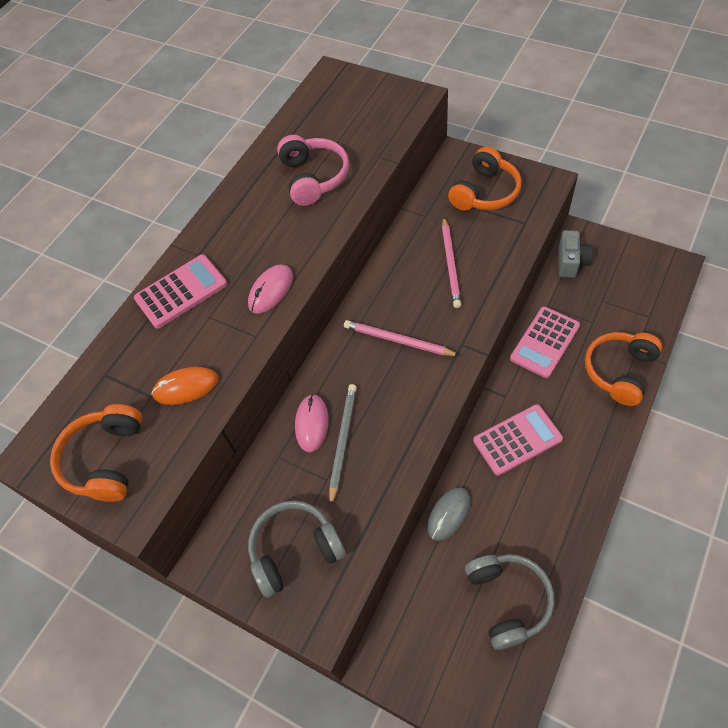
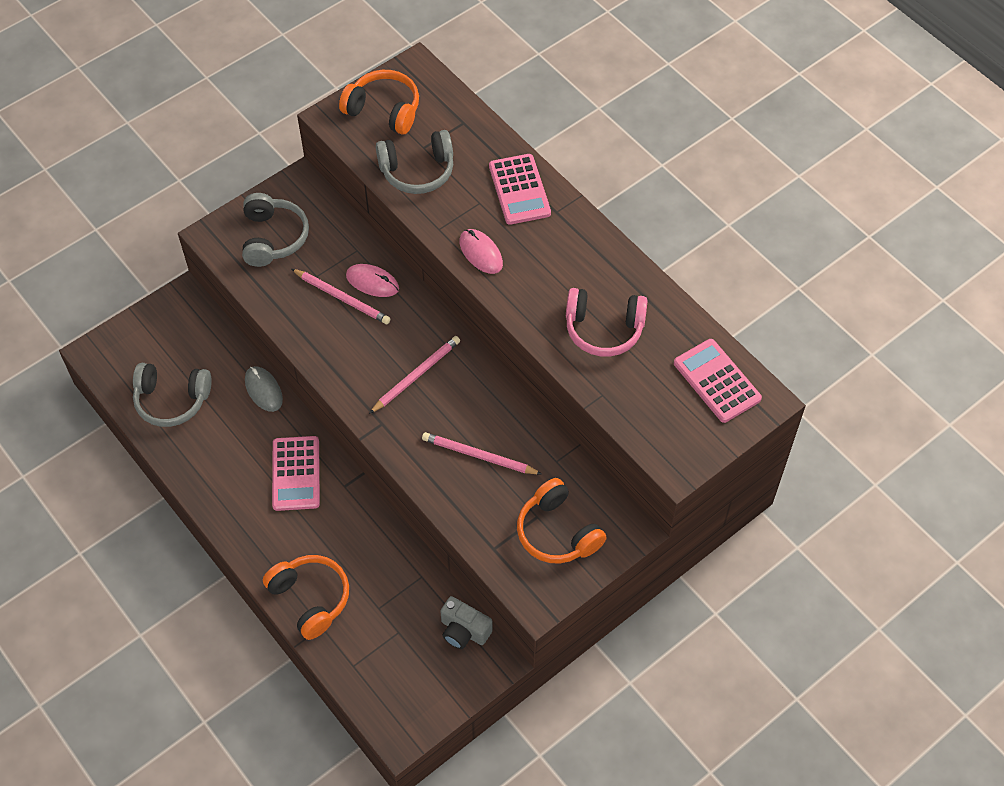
camera: 105 degrees right, 0 degrees up
orange mouse [151,367,219,405] -> grey headphones [376,130,453,194]
grey pencil [329,384,357,507] -> pink pencil [292,269,390,324]
pink calculator [510,307,580,378] -> pink calculator moved to [674,339,762,423]

